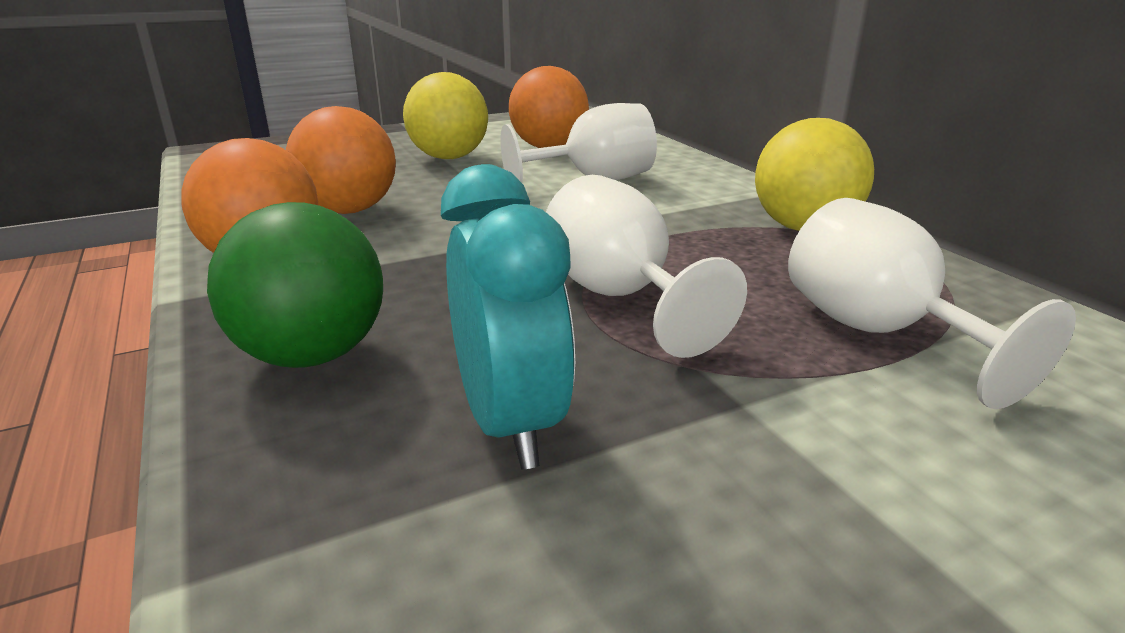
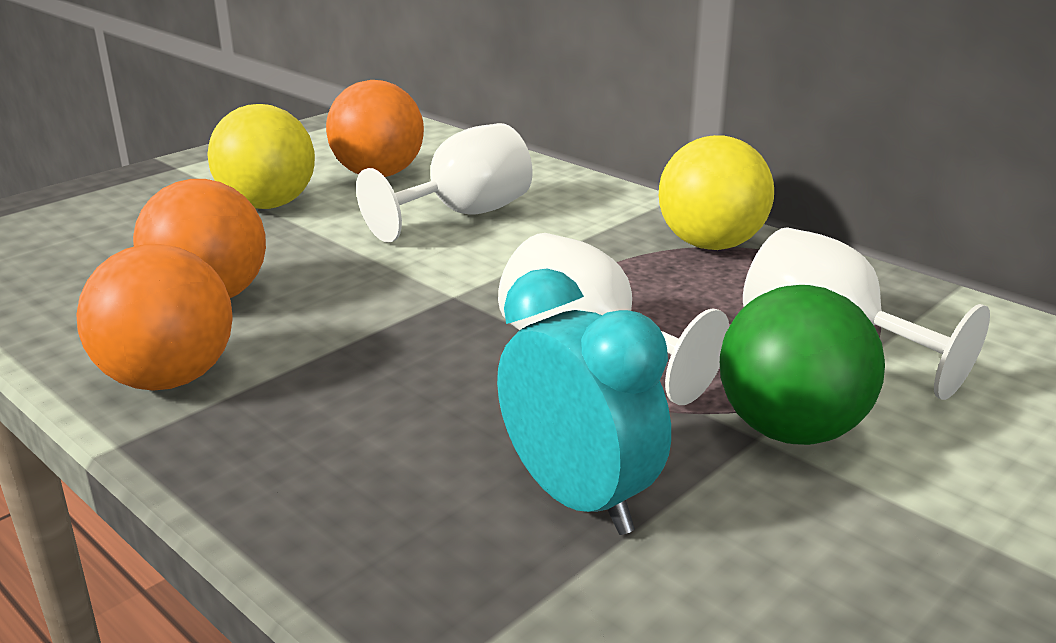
camera: 20 degrees left, 0 degrees up
green ball [207,202,383,368] -> green ball moved to [720,285,885,445]

